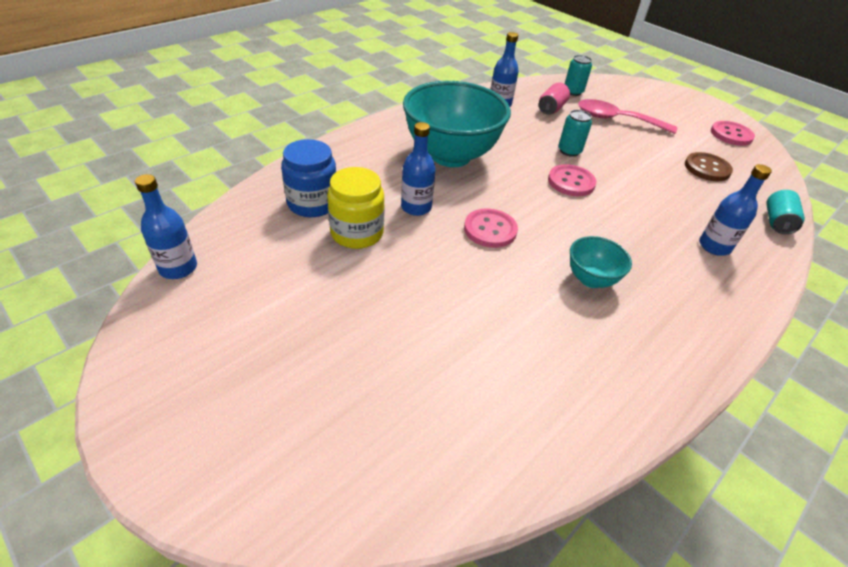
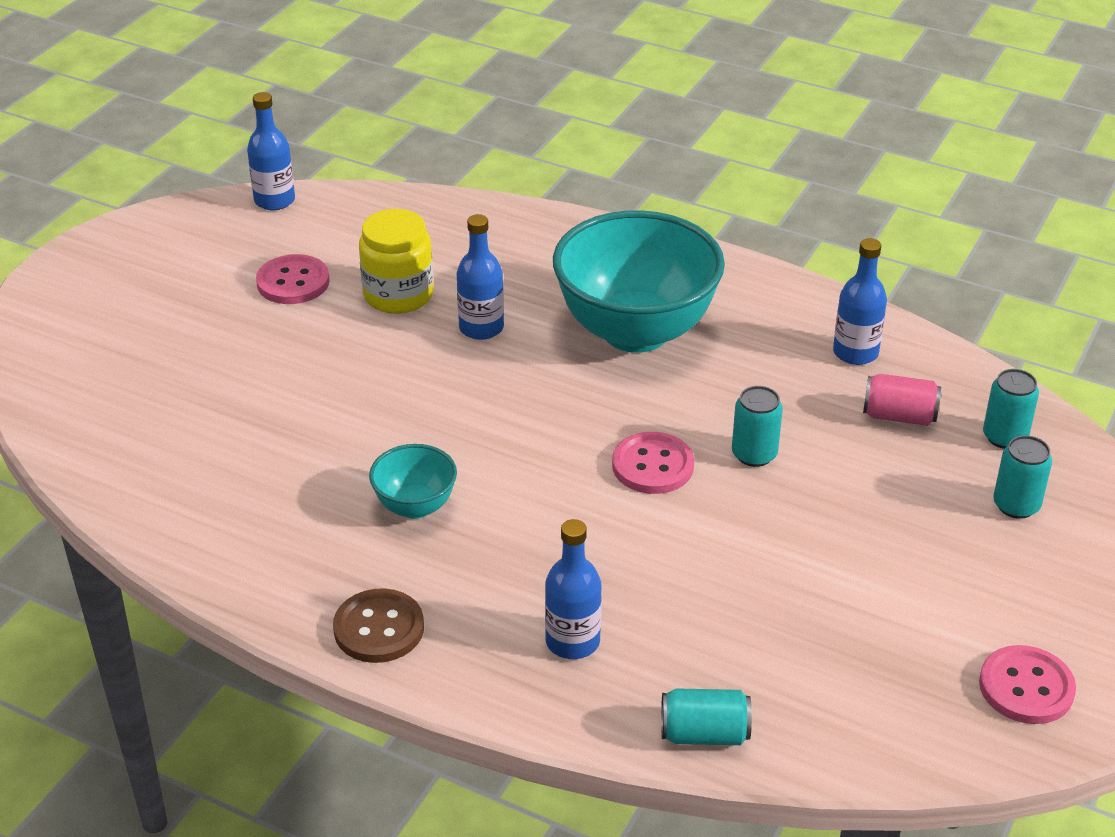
camera: 75 degrees right, 5 degrees down
blue jar [281,139,336,217] -> none
pink button [464,208,518,248] -> pink button moved to [256,254,330,304]
pink spoon [578,99,677,134] -> none
brown button [685,152,733,181] -> brown button moved to [333,588,424,663]
none -> turquoise can [993,435,1052,519]

